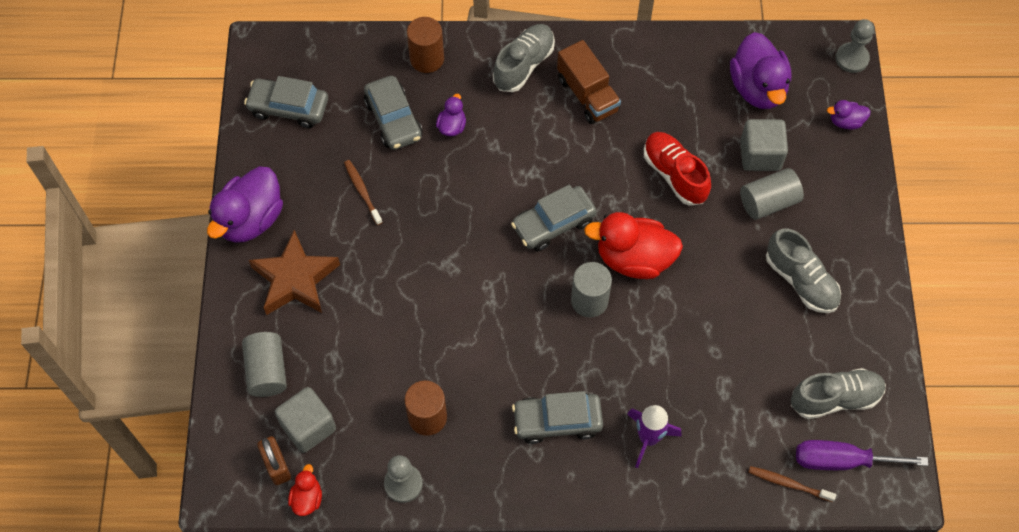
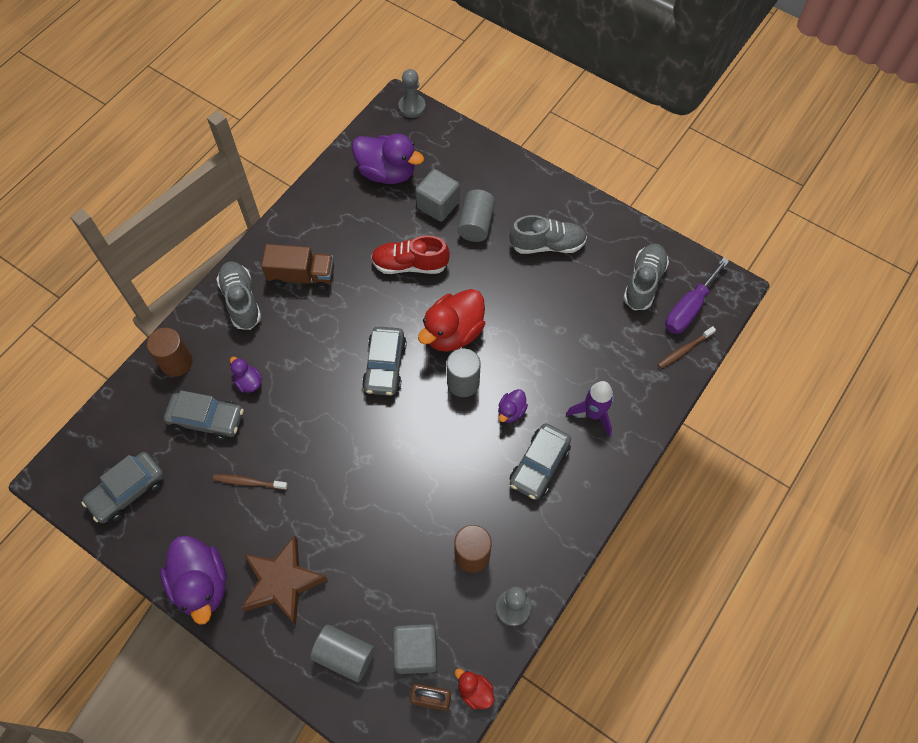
camera: 55 degrees left, 0 degrees up
purple duck [827,100,871,130] -> purple duck moved to [498,389,528,423]

